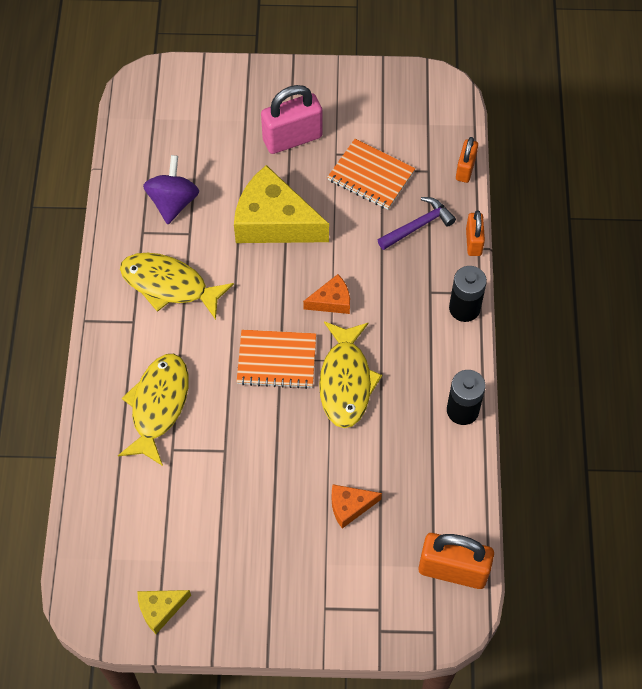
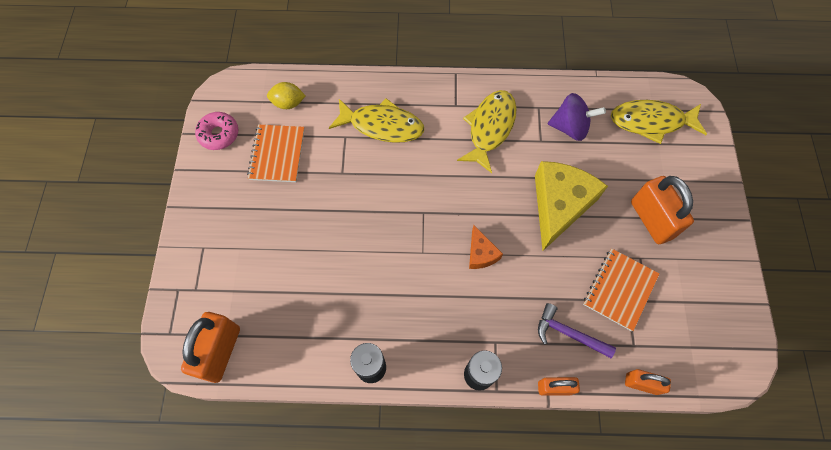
camera: 90 degrees right, 5 degrees up
yellow cheese [138,590,191,634] -> pink donut [195,112,239,150]
orange notebook [237,330,316,389] -> orange notebook moved to [247,125,305,182]
pink padlock [261,85,322,154] -> orange padlock [631,176,694,244]
yellow fish [319,322,382,428] -> yellow fish moved to [611,100,707,144]
orange cheese [332,484,382,529] -> none
purple hammer [378,197,456,250] -> purple hammer turned 150 degrees clockwise [538,303,616,358]
none -> yellow lemon [267,82,305,109]

